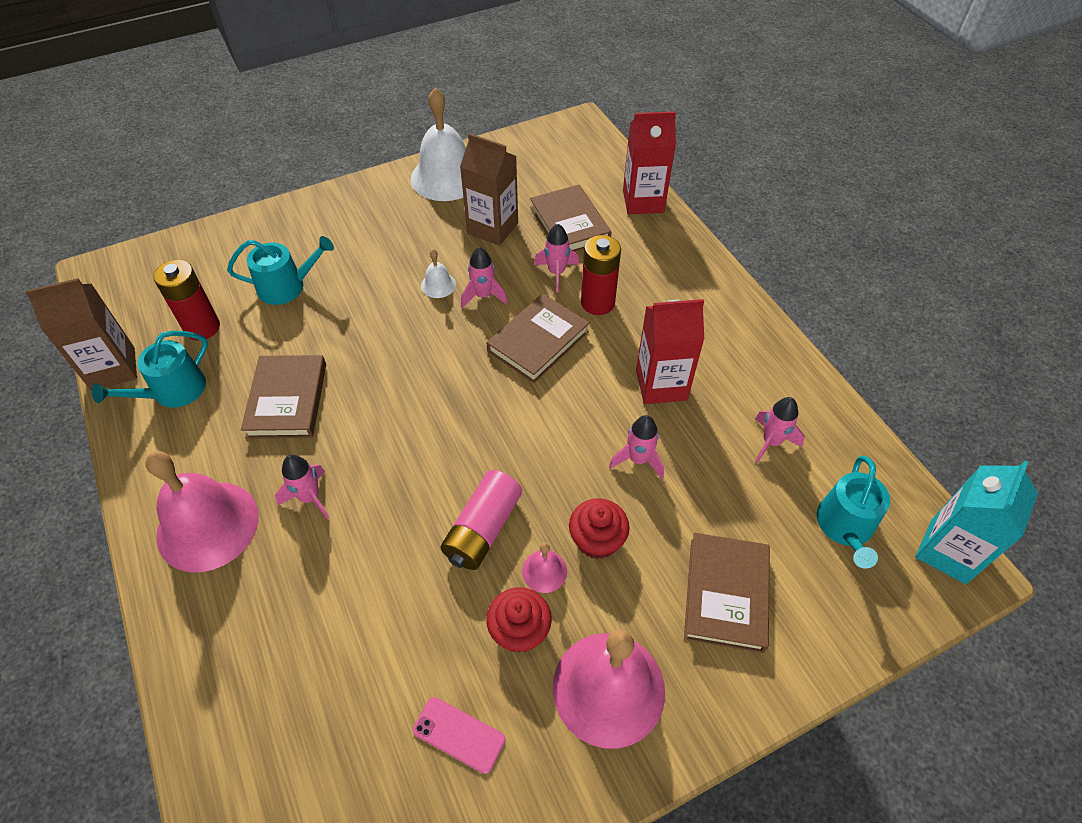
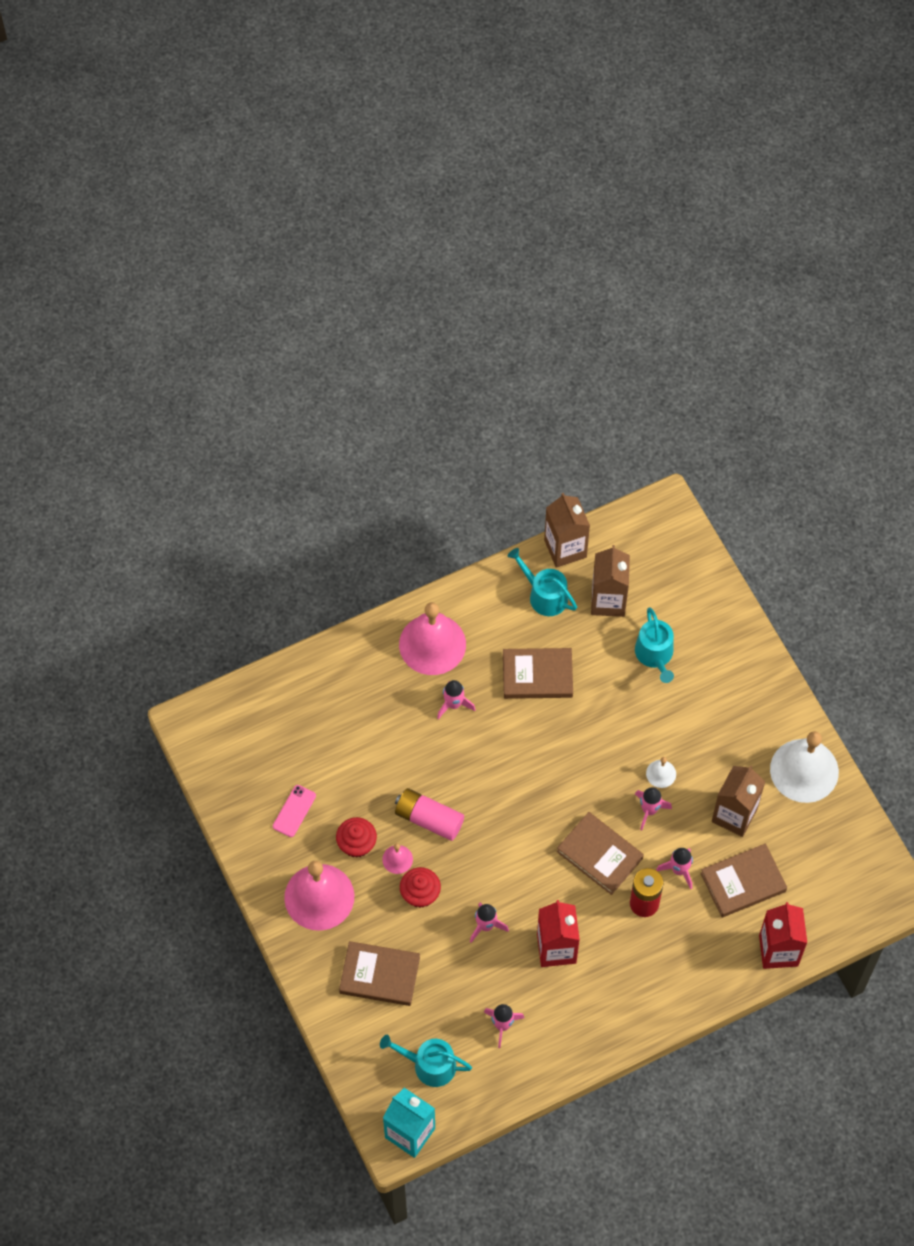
camera: 90 degrees right, 10 degrees up
red battery [153,260,220,340] -> brown carton [591,545,630,617]

